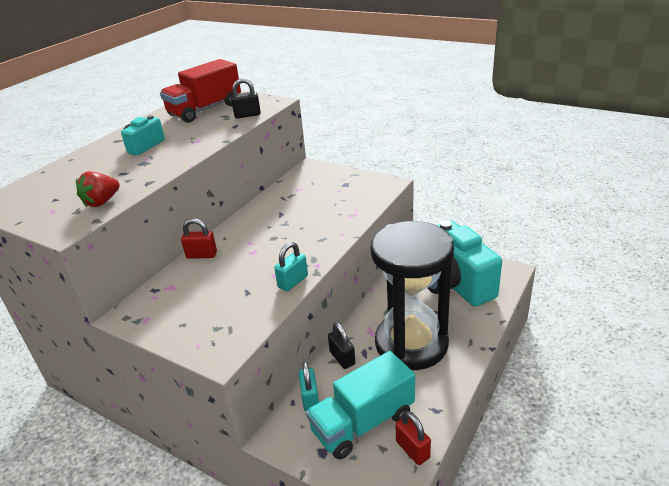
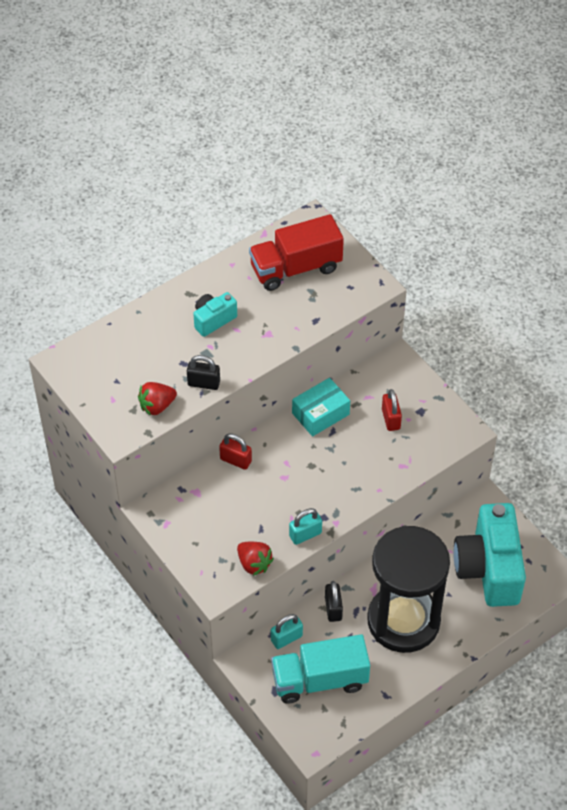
camera: 20 degrees right, 20 degrees up
black padlock [231,78,261,119] -> black padlock moved to [187,355,220,390]
turquoise padlock [299,361,319,412] -> turquoise padlock turned 45 degrees clockwise [271,614,303,649]
red padlock [395,411,431,465] -> red padlock moved to [382,389,402,431]
none -> red strawberry [237,542,274,576]
none -> turquoise box [292,378,350,437]

